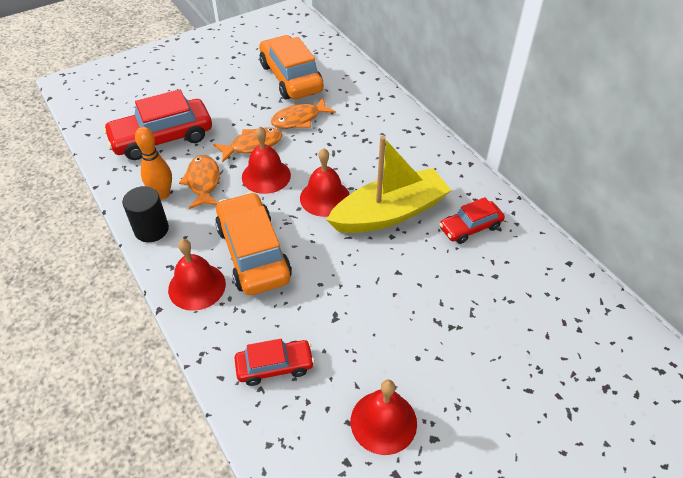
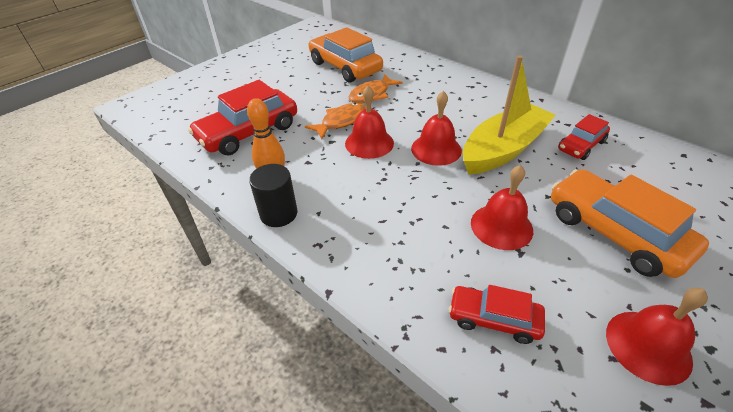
camera: 15 degrees left, 5 degrees down
red bell [168,239,226,311] -> red bell moved to [471,165,533,250]
orange fish [179,155,220,209] -> none
orange car [215,192,292,295] -> orange car moved to [551,169,709,278]
red car [234,339,314,386] -> red car turned 135 degrees counterclockwise [449,285,545,344]

